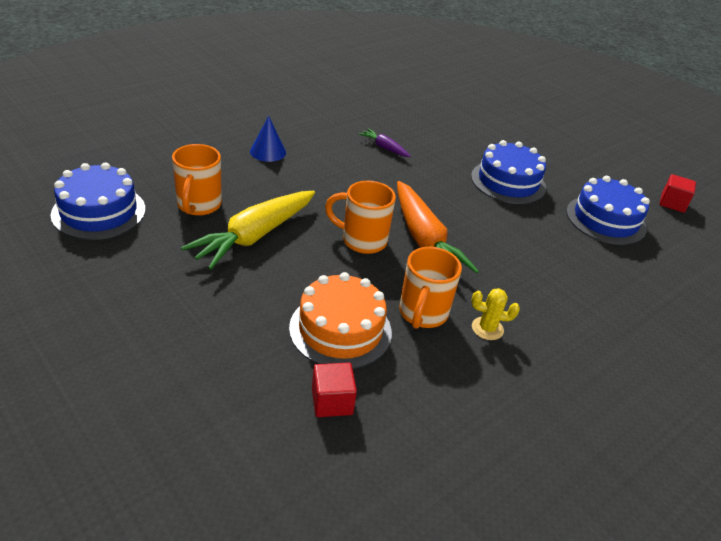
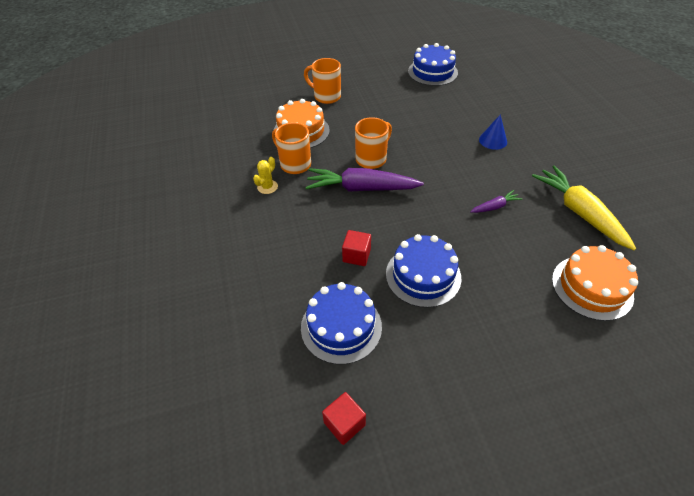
camera: 120 degrees right, 10 degrees up
orange mug [172,144,222,216] -> orange mug moved to [304,58,341,104]
yellow carrot [181,191,315,269] -> yellow carrot moved to [532,165,636,250]
red cube [312,363,357,417] -> red cube moved to [342,230,371,266]
orange carrot [397,181,479,276] -> purple carrot [305,168,424,192]
none -> orange cake [552,245,638,321]

